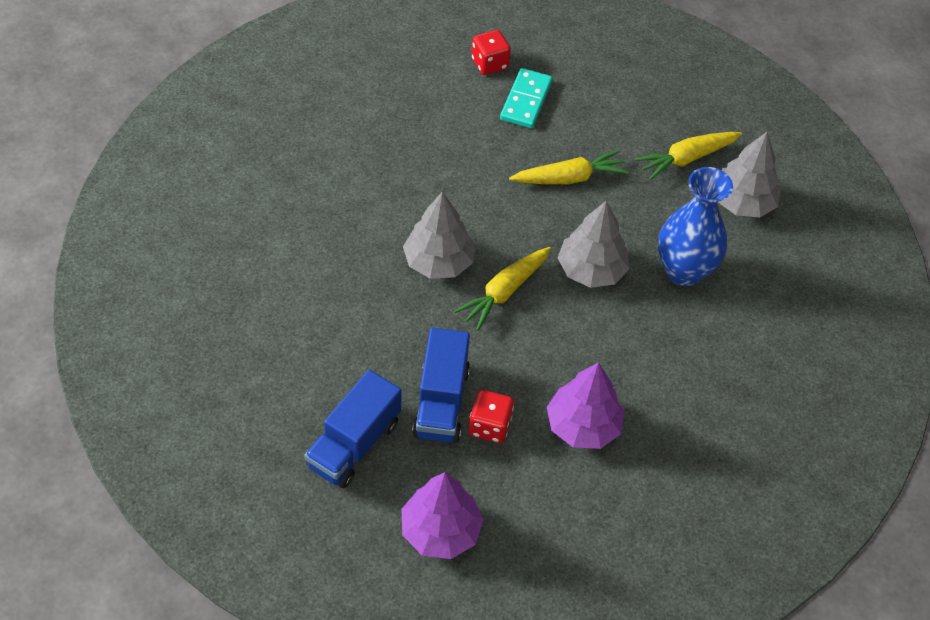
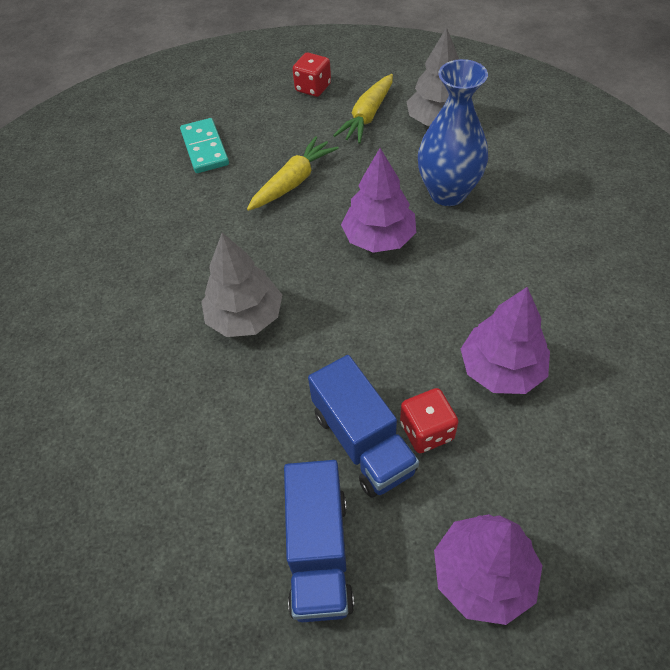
camera: 30 degrees left, 0 degrees up
yellow carrot [454,247,551,331] -> none
red dice [471,30,511,75] -> red dice moved to [293,52,331,97]
grey tree [558,201,630,288] -> purple tree [341,148,416,253]

